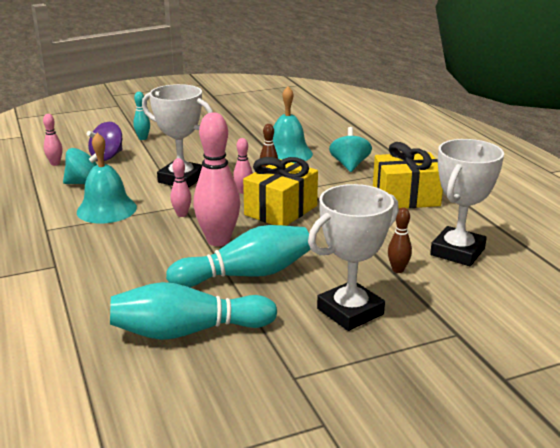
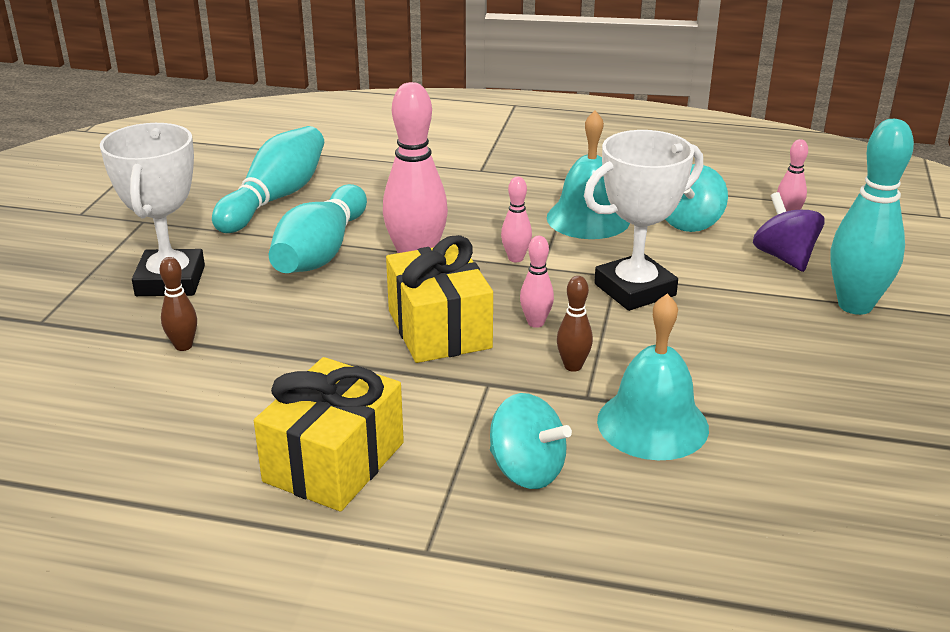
camera: 125 degrees right, 5 degrees up
turquoise bowling pin [133,92,150,140] -> turquoise bowling pin [830,119,914,315], size x2.07
white trophy [430,139,504,266] -> none

